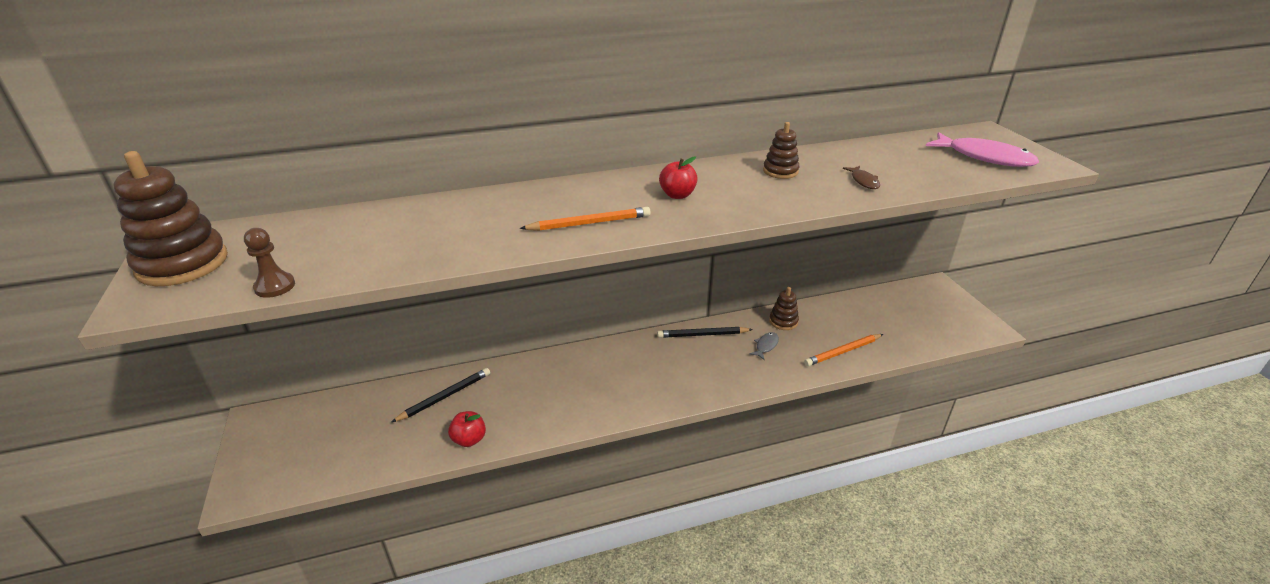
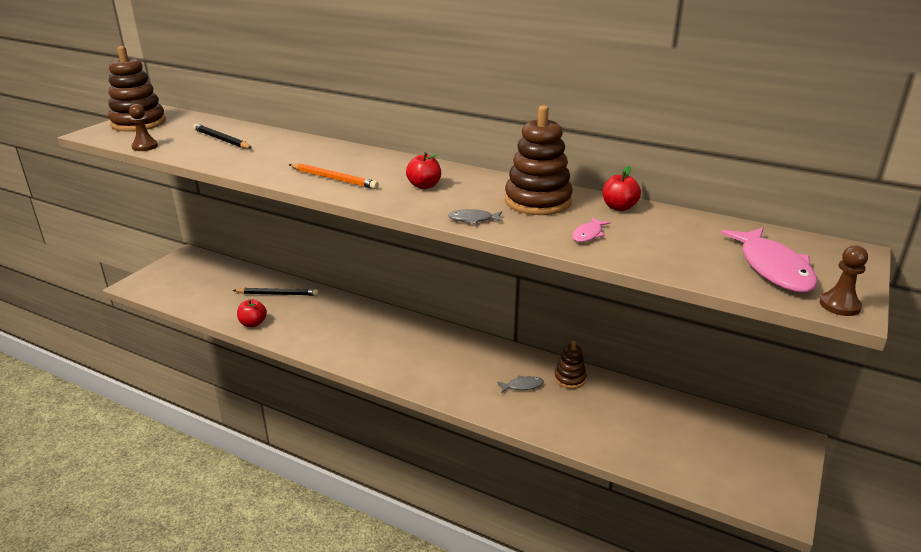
camera: 45 degrees right, 5 degrees down
black pencil [657,327,753,338] -> black pencil moved to [193,124,252,149]
brown stacking toy [763,122,800,179] -> brown stacking toy [505,105,573,215], size x1.84
orange pencil [804,334,883,366] -> none
brown fish [843,166,880,189] -> pink fish [572,217,611,242]
none -> grey fish [448,209,503,224]
none -> red apple [603,166,641,211]
none -> brown pawn [820,245,868,316]

